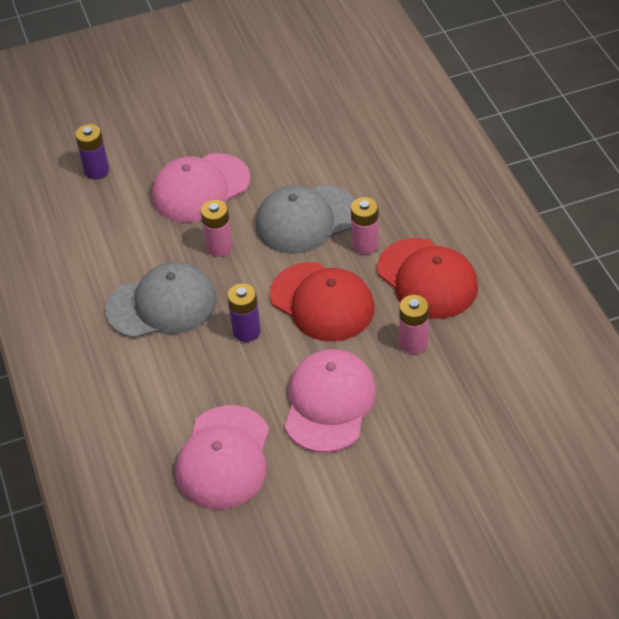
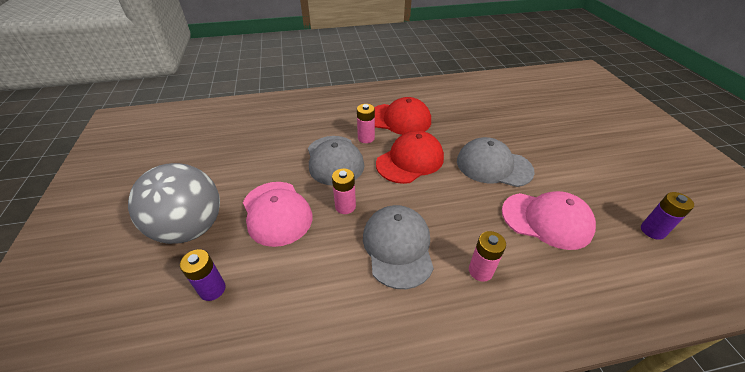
camera: 85 degrees left, 5 degrees down
purple battery [227,283,261,342] -> purple battery moved to [641,192,694,240]
pink cap [284,349,376,453] -> grey cap [457,137,535,187]
red cap [377,238,478,319] -> red cap turned 45 degrees clockwise [374,97,431,135]
pink battery [399,295,429,354] -> pink battery moved to [469,231,506,282]
none -> grey ball [128,163,220,244]

